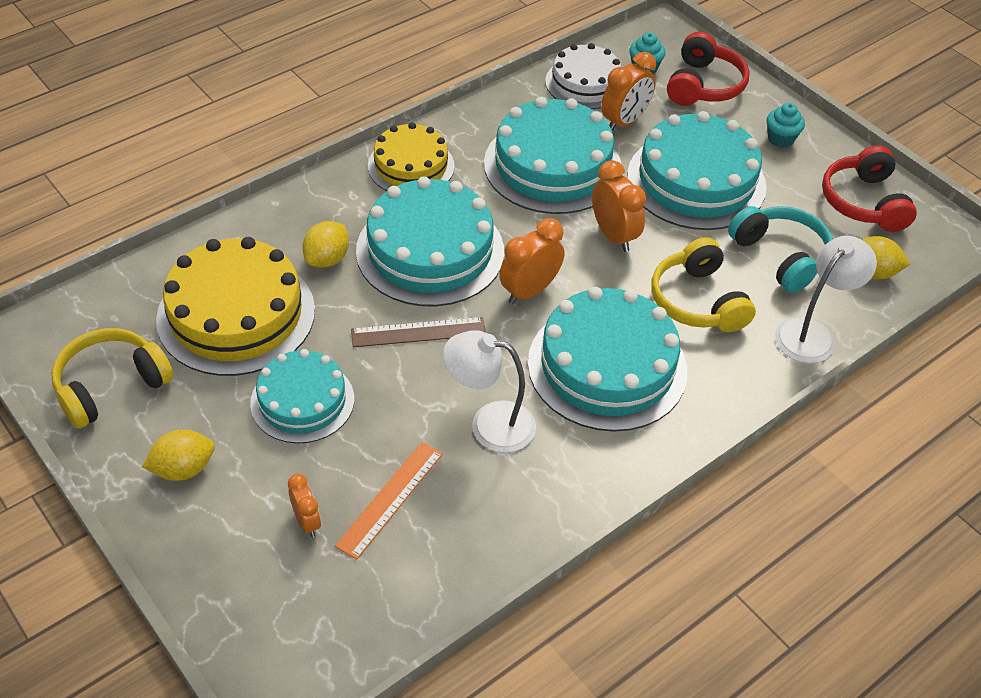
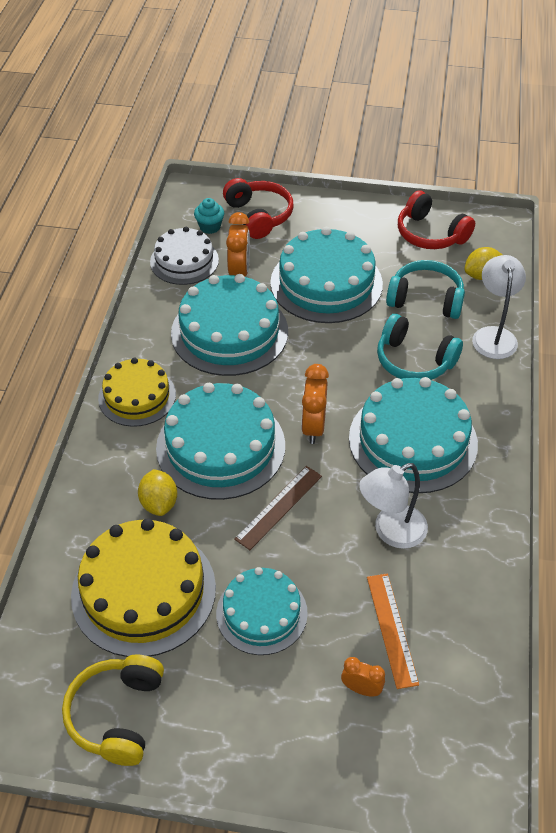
camera: 40 degrees left, 0 degrees up
yellow lemon [142,430,215,481] -> none
orange clock [592,160,646,252] -> none
yellow headphones [651,237,756,332] -> turquoise headphones [377,314,463,380]
turquoise cupcake [767,103,805,148] -> none

